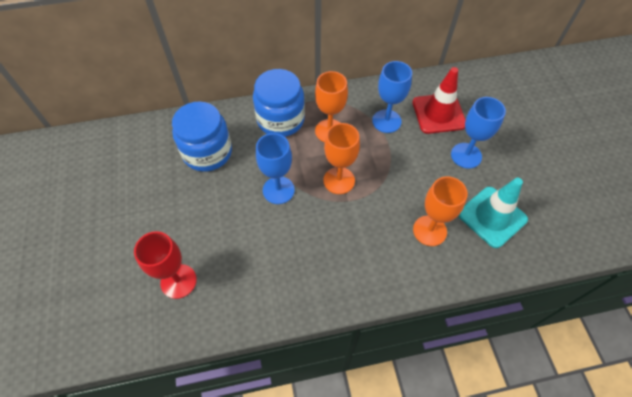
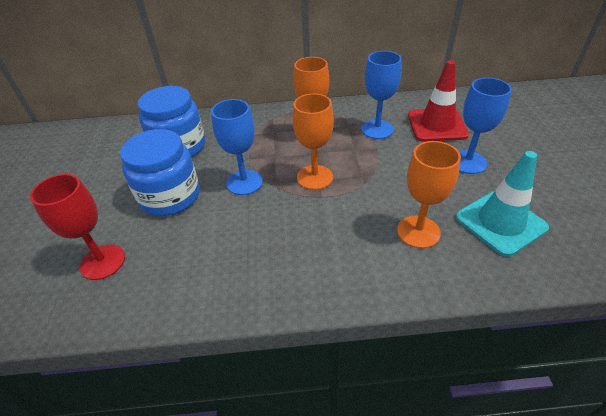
camera: 10 degrees right, 15 degrees down
blue jar [253,69,305,137] -> blue jar moved to [120,129,200,216]

